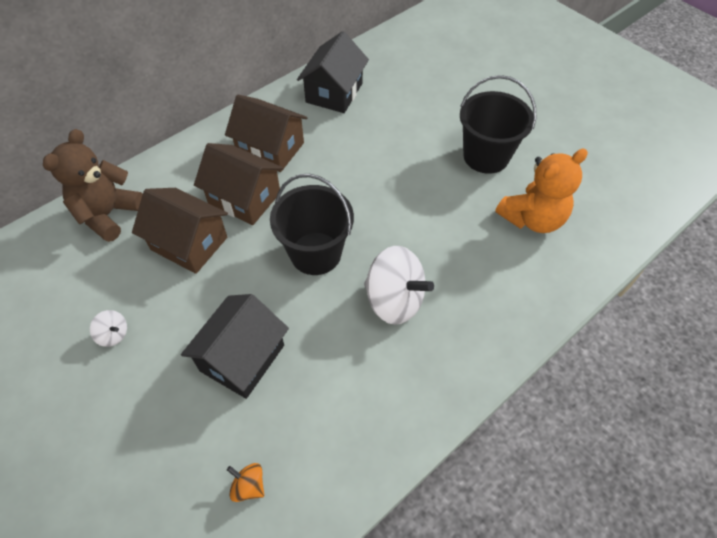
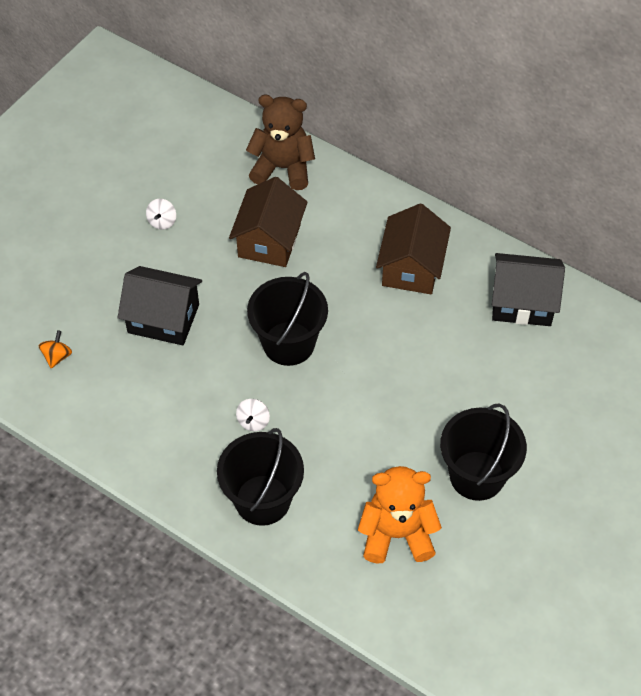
camera: 75 degrees right, 0 degrees up
brown house [194,143,283,225] -> none
white spinning top [364,246,434,325] -> white spinning top [236,399,270,431], size x0.46
orange teddy bear [495,149,588,233] -> orange teddy bear turned 135 degrees clockwise [358,466,442,564]
none -> black bucket [217,428,304,526]

